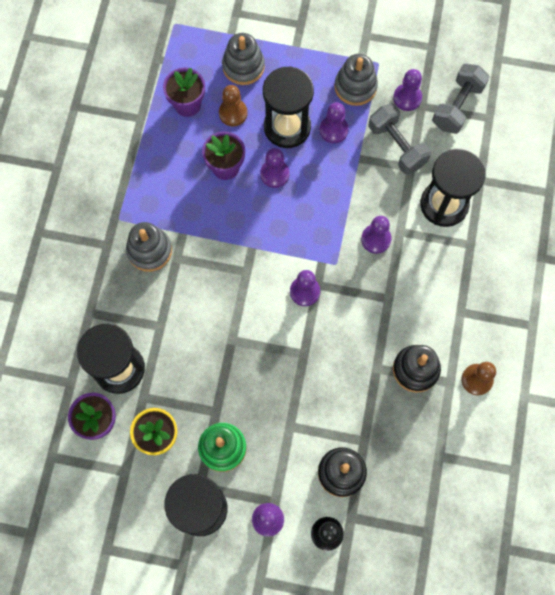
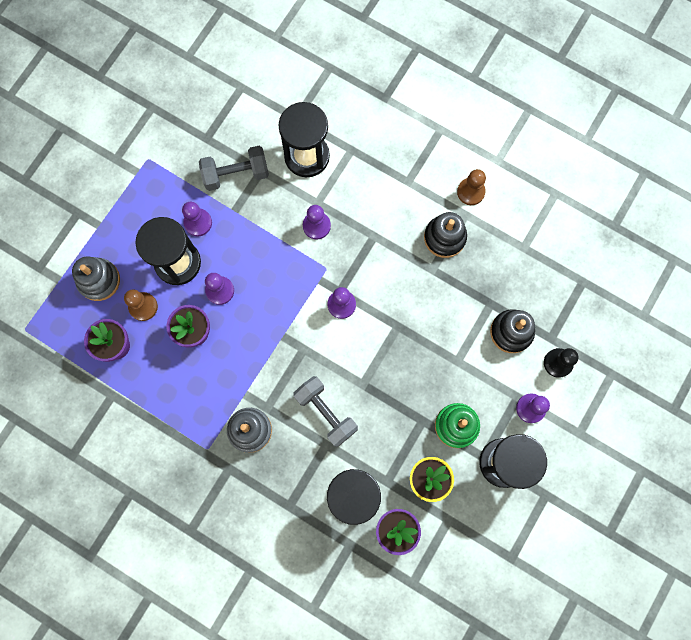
camera: 70 degrees left, 5 degrees up
grey stacking toy [335,54,378,106] -> none
purple pawn [393,69,422,111] -> none
grey dumbbell [432,63,490,134] -> grey dumbbell moved to [294,376,358,447]

